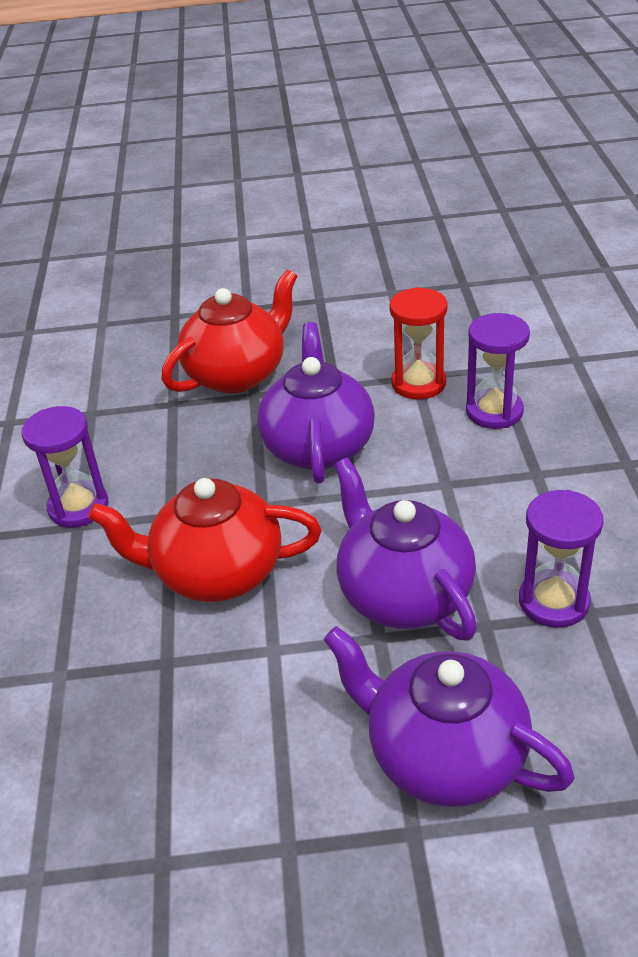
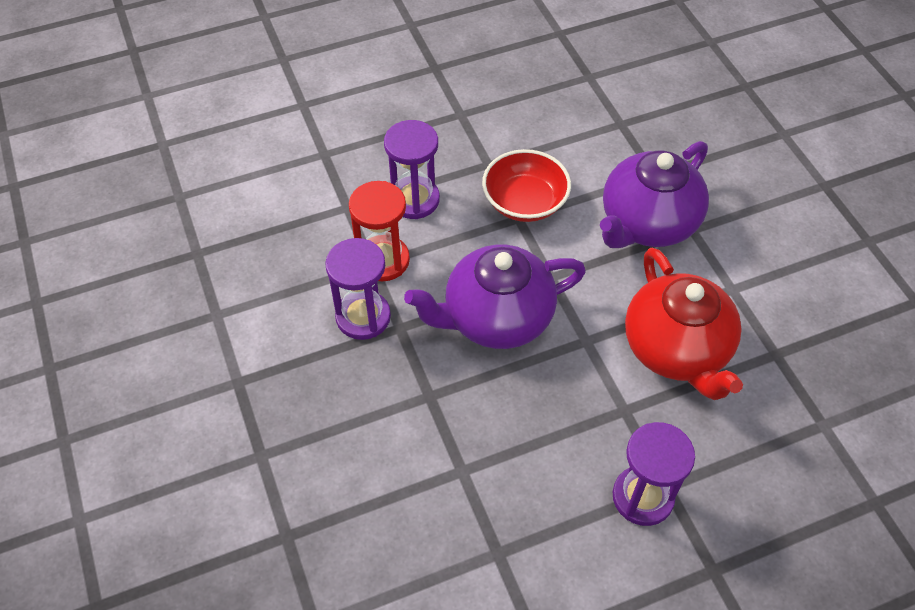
camera: 110 degrees left, 15 degrees up
red teapot [161,269,297,393] -> none
purple teapot [323,626,575,807] -> none
purple hourglass [519,490,603,628] -> purple hourglass moved to [325,238,391,340]
none -> red bowl [482,149,571,222]

